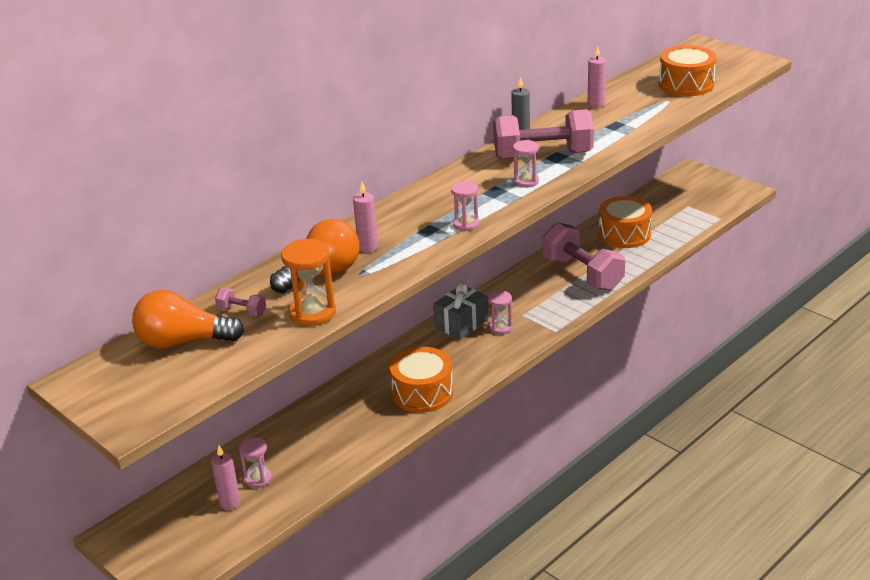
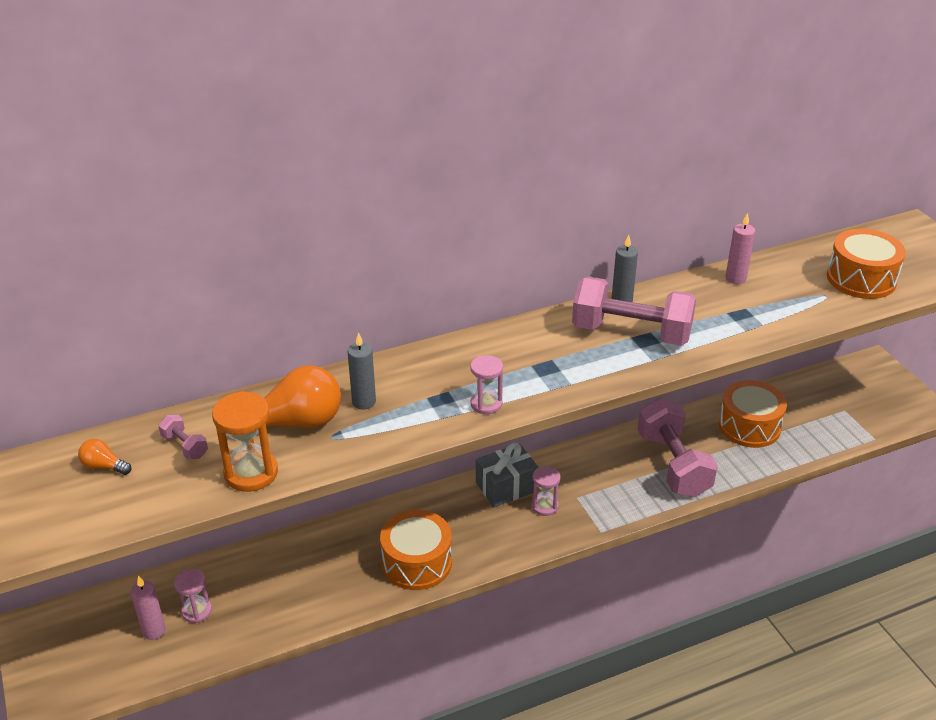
camera: 20 degrees right, 5 degrees up
orange light bulb [132,290,244,349] -> orange light bulb [78,439,131,475], size x0.46
pink candle [353,182,378,252] -> grey candle [348,332,376,409]
pink hourglass [513,140,539,188] -> none

